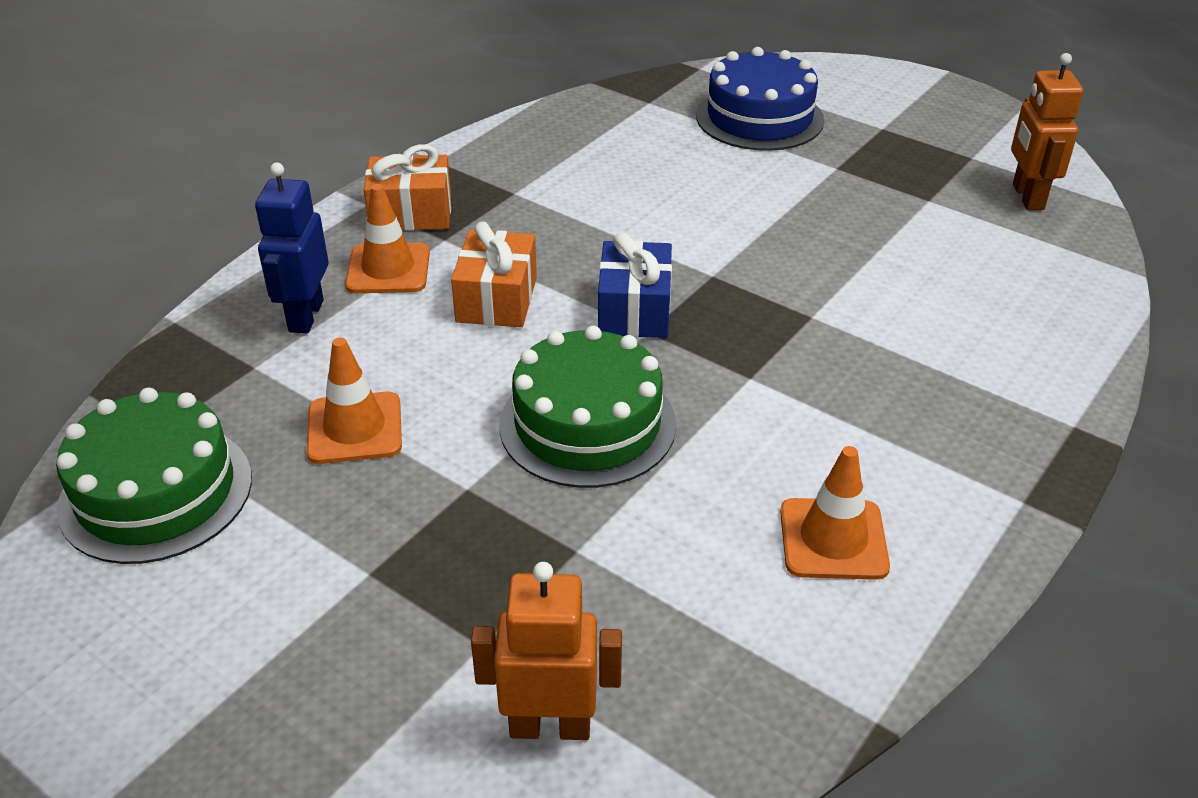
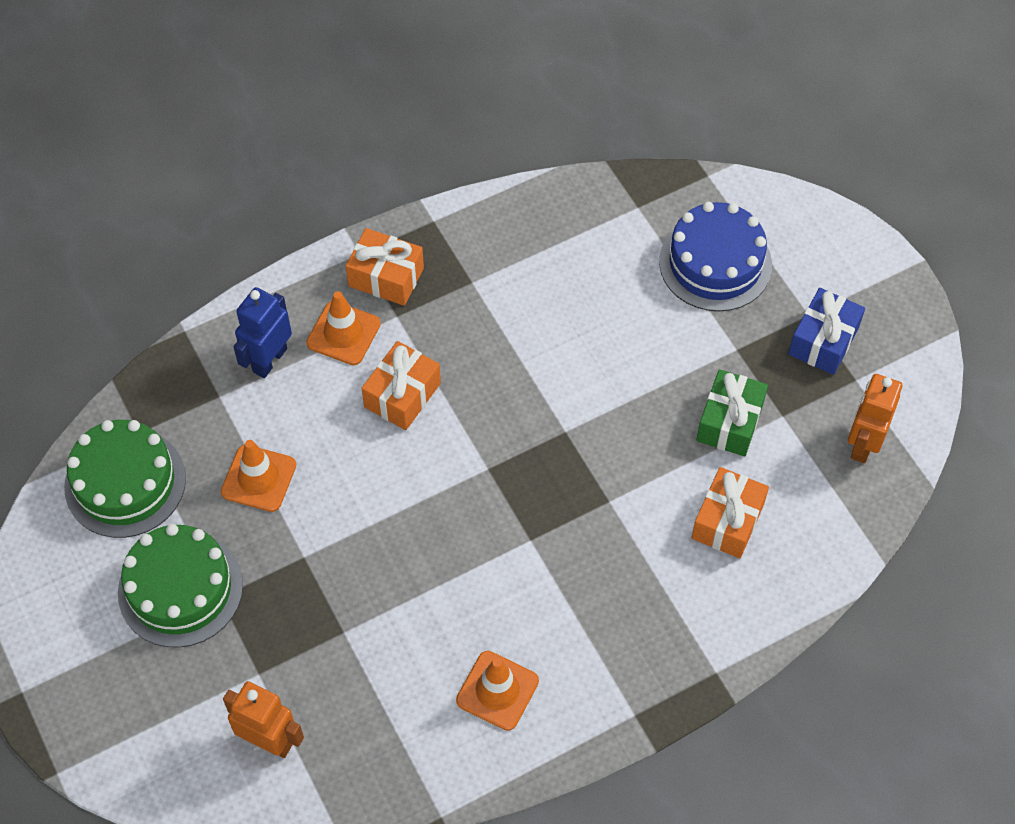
camera: 25 degrees right, 20 degrees up
green cake [499,326,676,488] -> green cake moved to [118,524,243,648]
blue gift [598,232,672,338] -> blue gift moved to [788,288,865,375]
none -> orange gift [692,467,769,558]
none -> green gift [696,369,768,456]

